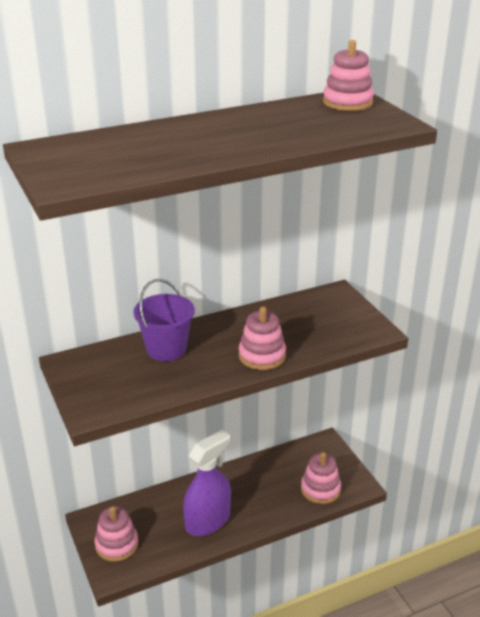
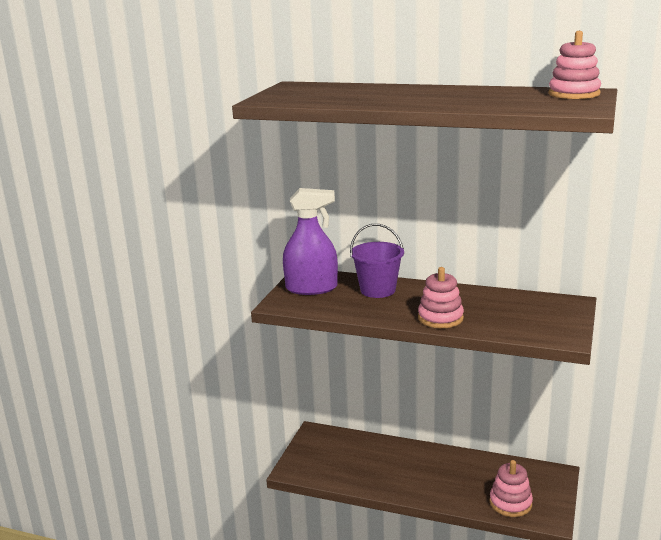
camera: 45 degrees right, 10 degrees down
pink stacking toy [95,506,138,562] -> none
purple spray bottle [183,430,231,536] -> purple spray bottle moved to [283,188,338,295]

